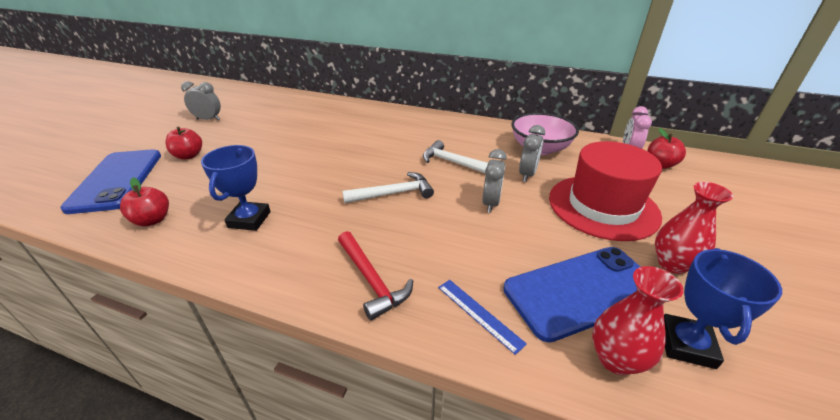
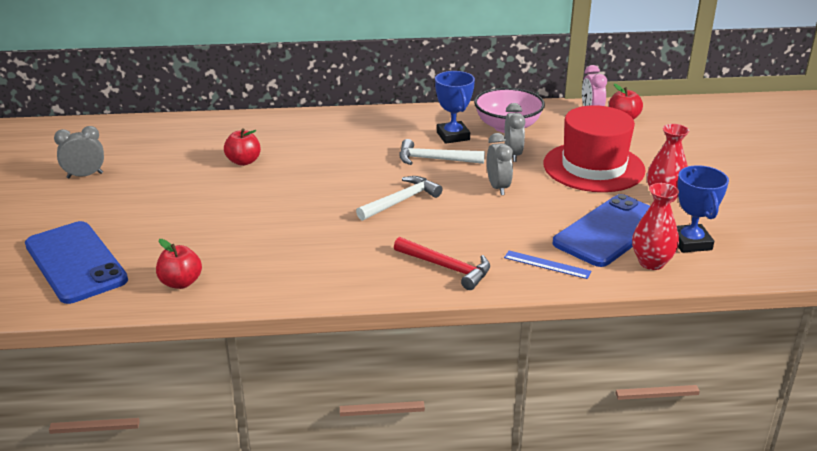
camera: 25 degrees left, 5 degrees down
red apple [166,127,202,159] -> red apple moved to [224,128,261,166]
blue trophy [201,145,271,231] -> blue trophy moved to [435,71,475,144]

